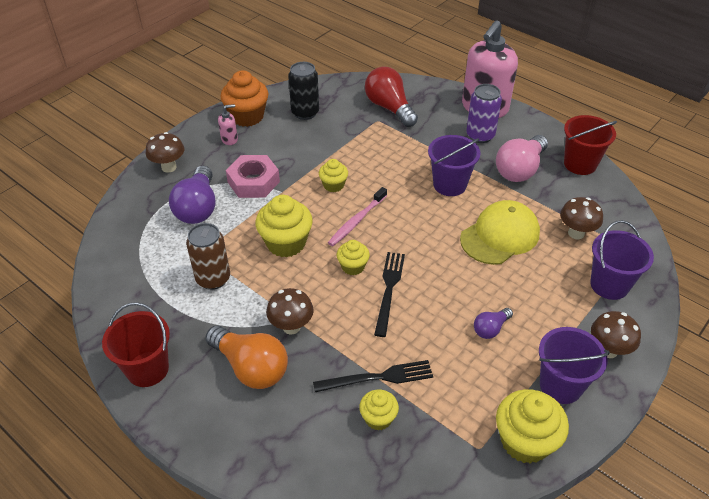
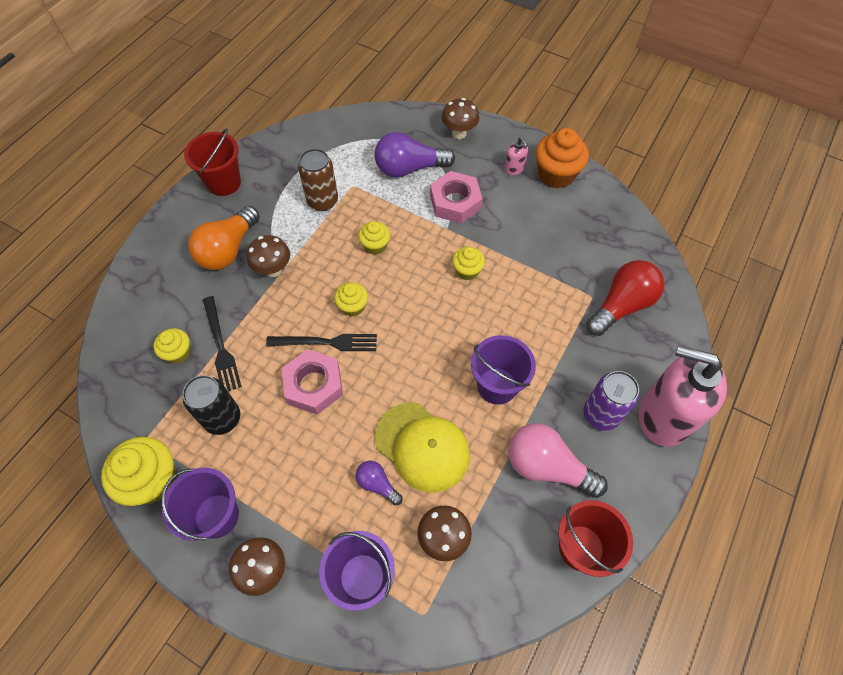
camera: 80 degrees right, 15 degrees up
yellow cupcake [255,195,313,258] -> yellow cupcake [359,221,390,255], size x0.57
black can [288,62,319,120] -> black can moved to [182,375,240,435]
pink toothbrush [328,187,387,246] -> none
purple light bulb [474,308,513,339] -> purple light bulb moved to [356,461,403,506]
none -> pink nut [282,349,343,415]

